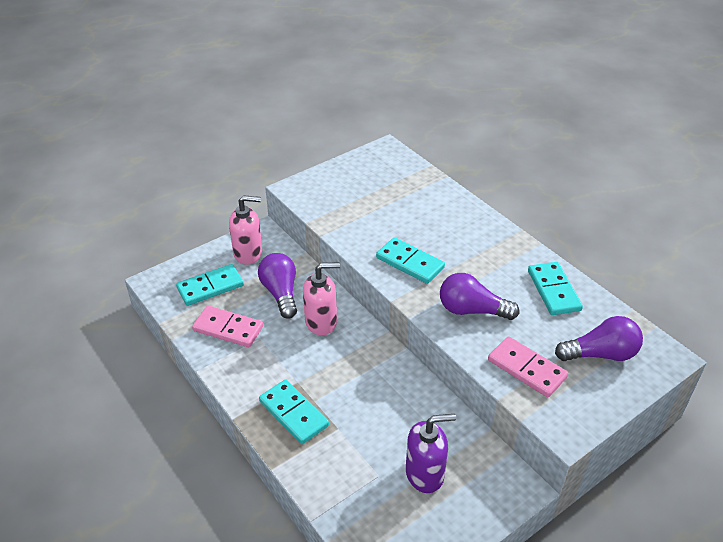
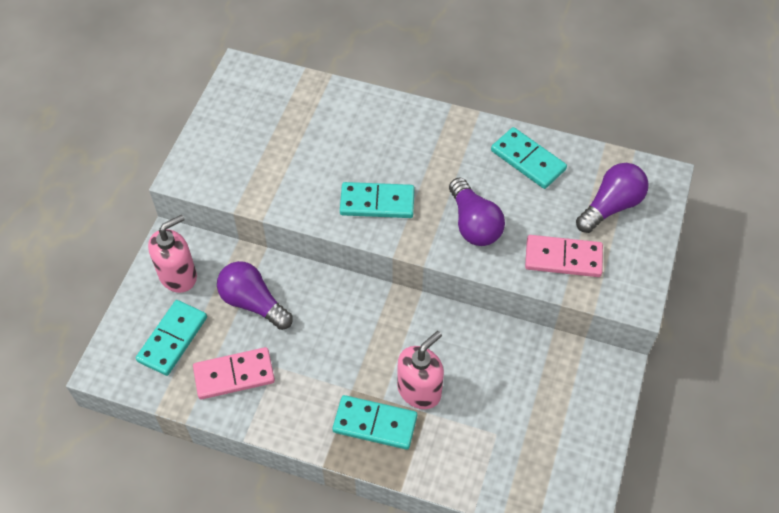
camera: 35 degrees left, 15 degrees up
pink soap dispenser [303,262,340,335] -> pink soap dispenser moved to [397,331,444,409]
purple soap dispenser [406,414,456,493] -> none
purple light bulb [440,273,520,320] -> purple light bulb turned 90 degrees counterclockwise [449,177,505,246]

